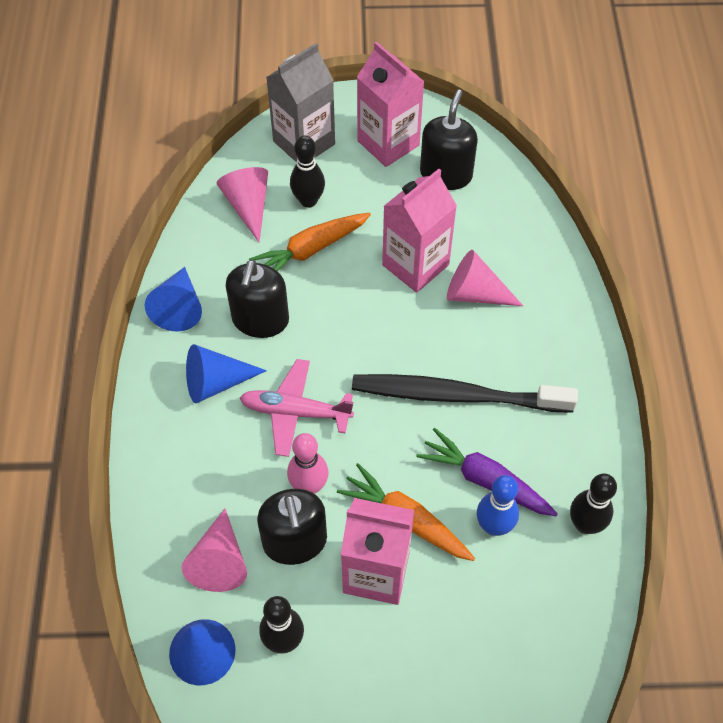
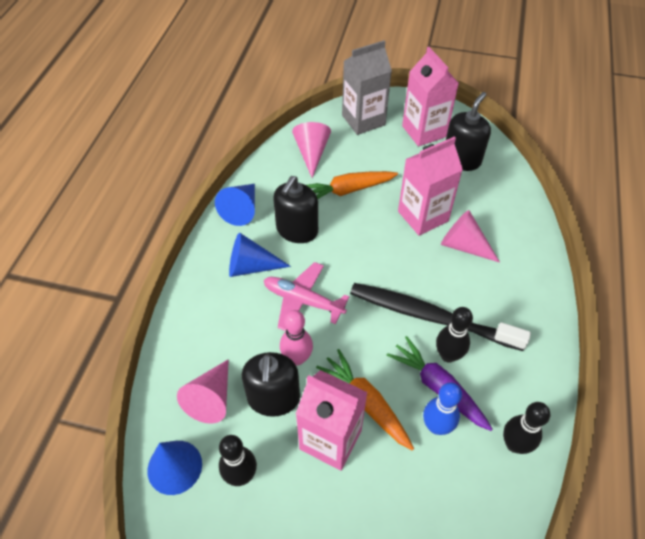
camera: 15 degrees right, 5 degrees down
black bowling pin [290,135,325,208] -> black bowling pin moved to [436,307,473,363]

